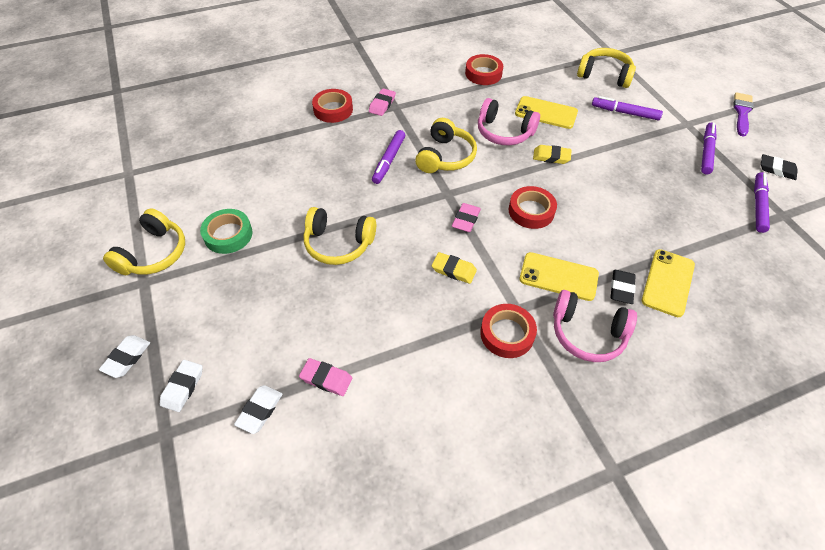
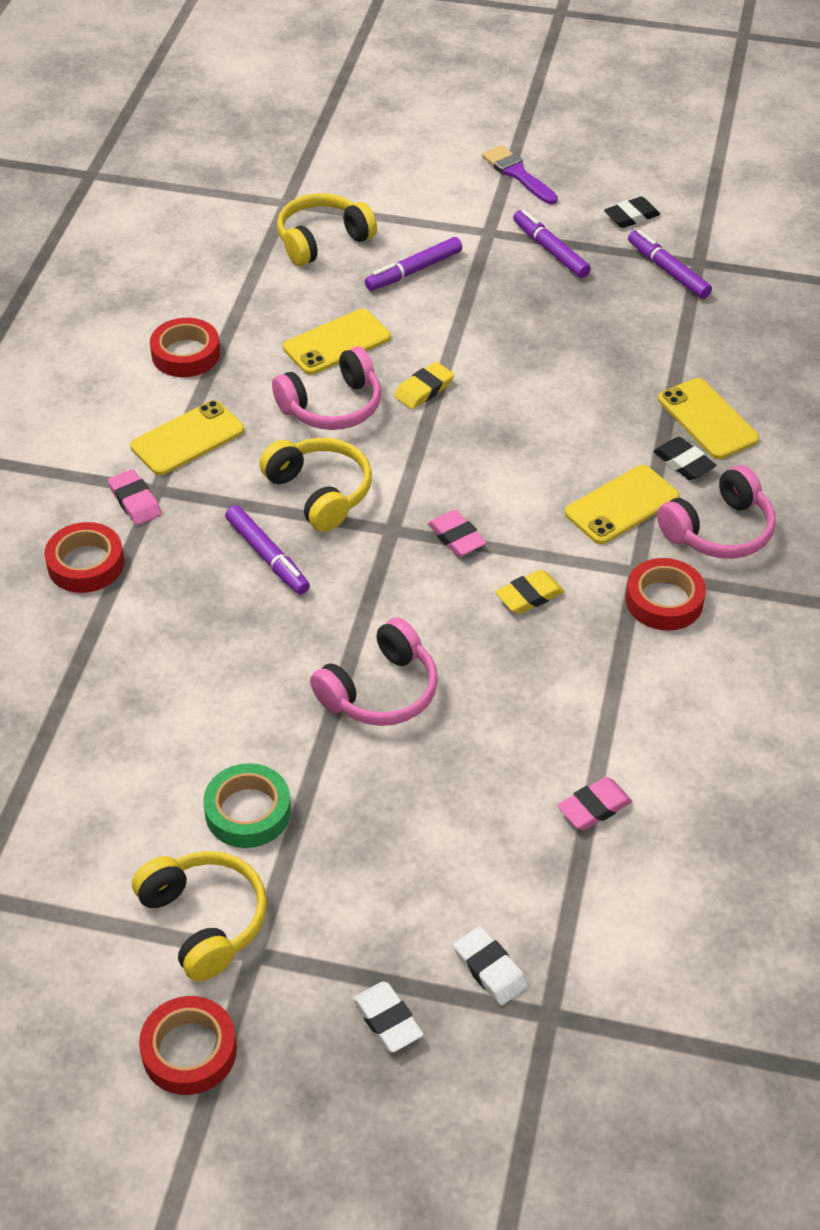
camera: 55 degrees left, 5 degrees down
white eraser [234,385,282,434] -> none
yellow headphones [303,207,376,265] -> pink headphones [310,617,438,726]
red tape [509,186,557,229] -> red tape moved to [139,996,237,1095]
none -> yellow phone [130,400,244,475]

